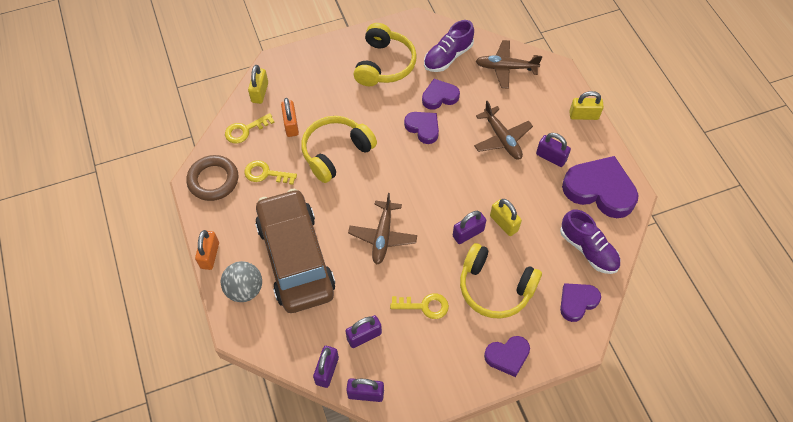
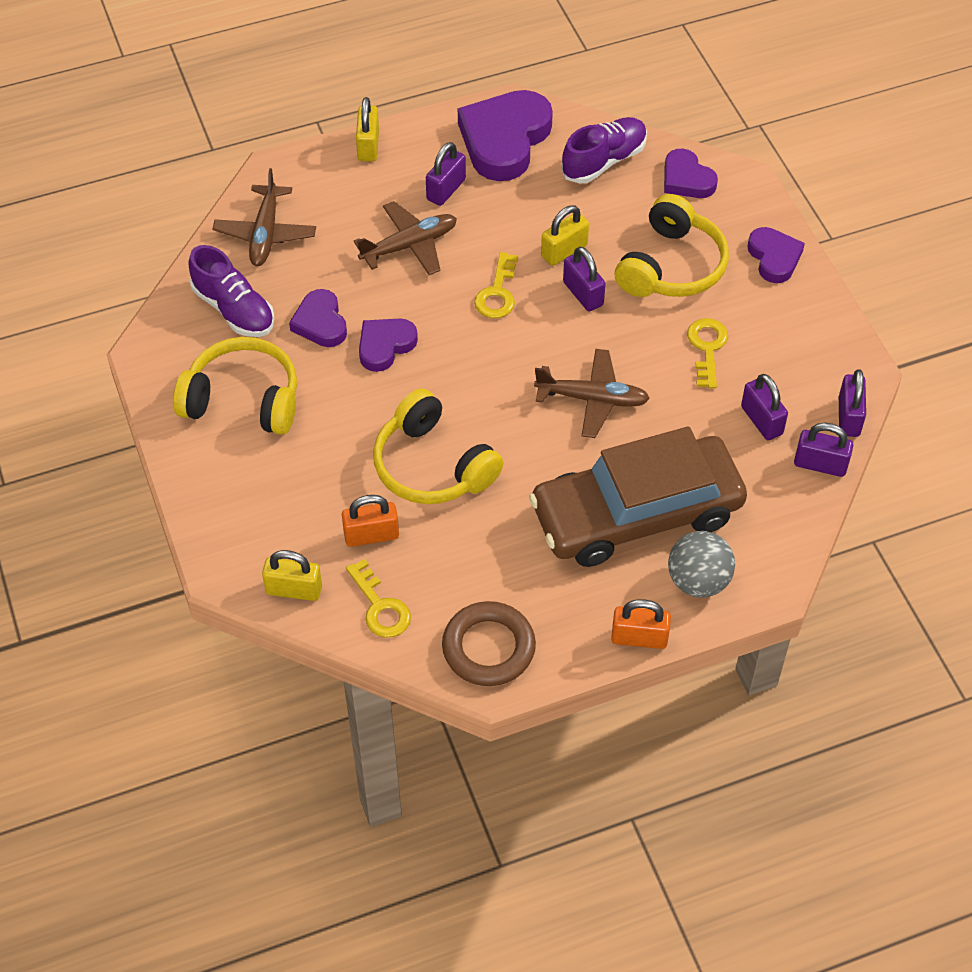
camera: 90 degrees left, 5 degrees down
yellow key [244,160,297,185] -> yellow key moved to [474,252,518,318]

